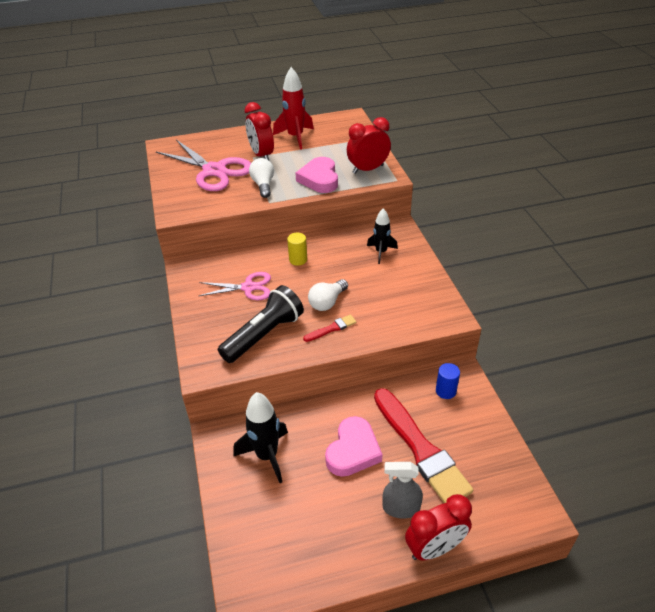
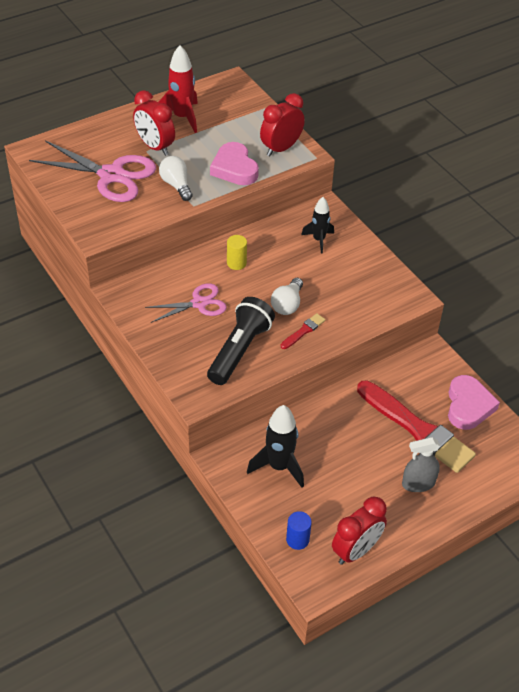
camera: 20 degrees left, 5 degrees up
pink heart [325,416,383,477] -> pink heart moved to [448,375,500,430]
red clock [405,494,472,560] -> red clock moved to [332,497,387,565]
blue cylinder [436,363,460,399] -> blue cylinder moved to [286,511,312,550]

